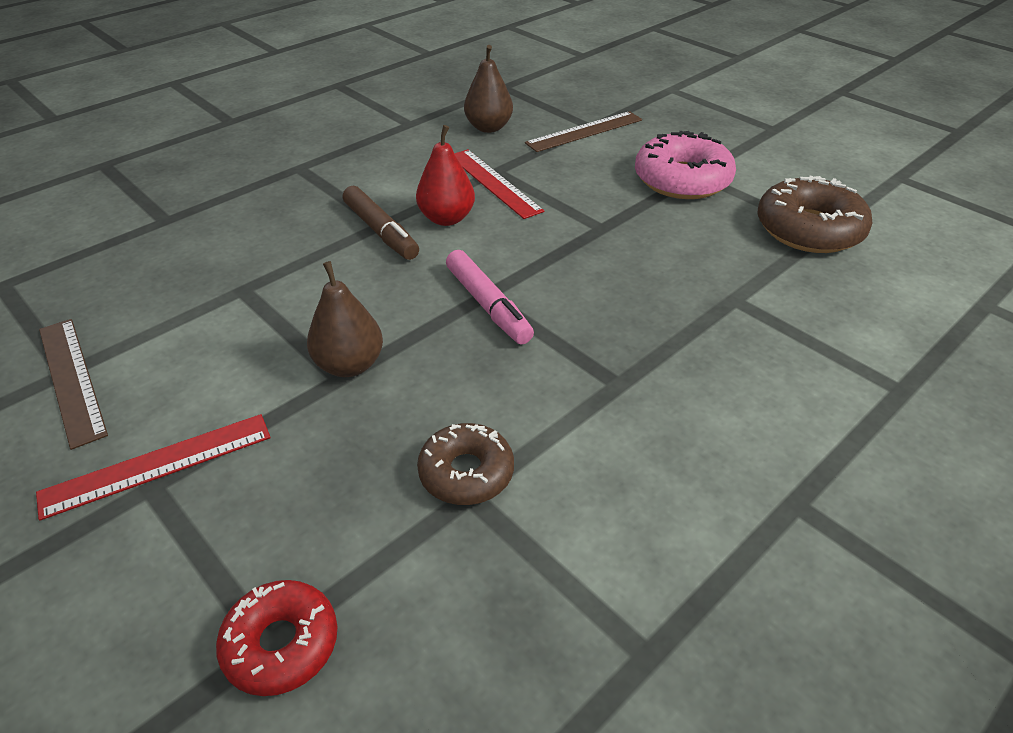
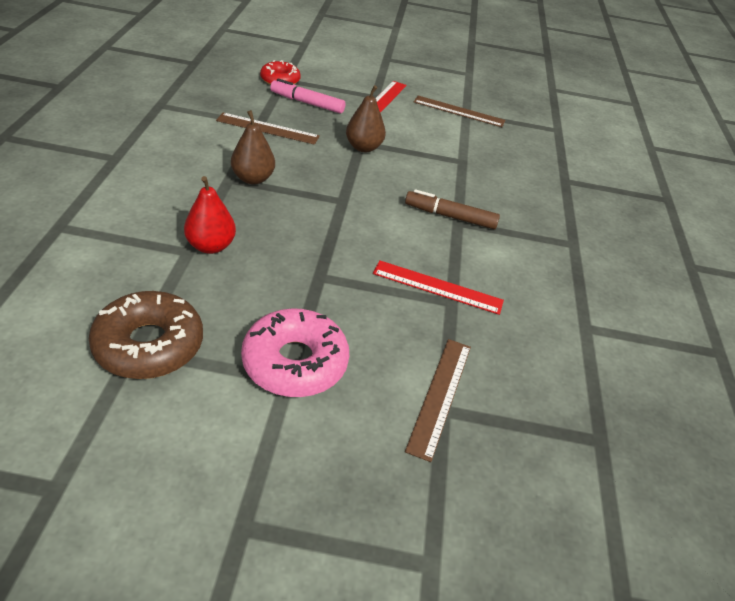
camera: 135 degrees right, 0 degrees up
red pear [416,125,475,226] -> red pear moved to [184,176,236,254]
brown donut [417,423,514,505] -> brown ruler [216,113,320,145]
pink marker [446,250,534,345] -> pink marker moved to [270,78,345,114]
brown pear [464,45,513,133] -> brown pear moved to [231,110,275,185]

